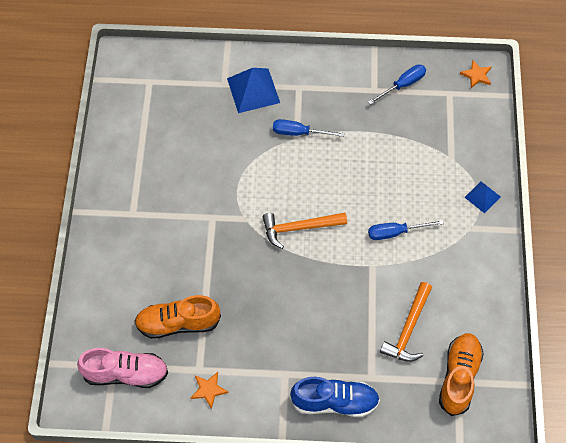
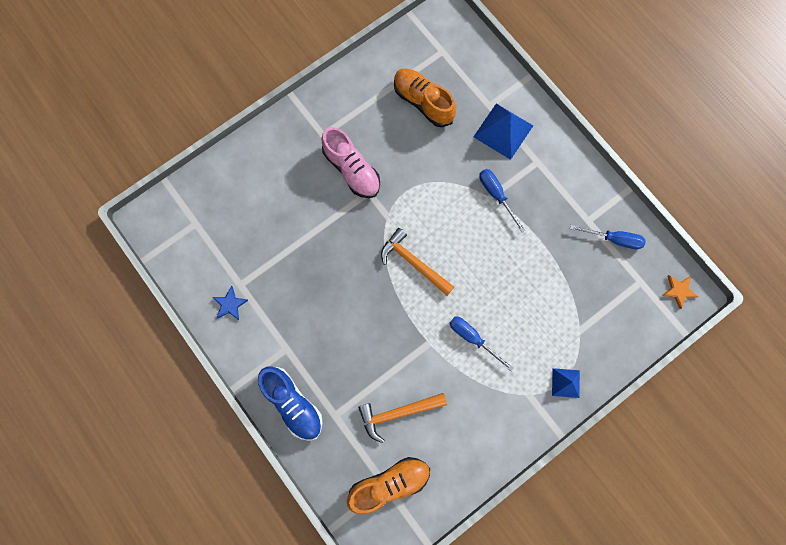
camera: 50 degrees right, 15 degrees up
pink shoe [77,348,168,388] -> pink shoe moved to [321,127,380,198]
orange shoe [134,295,221,339] -> orange shoe moved to [394,68,456,127]
orange star [191,372,229,409] -> blue star [213,286,248,320]

